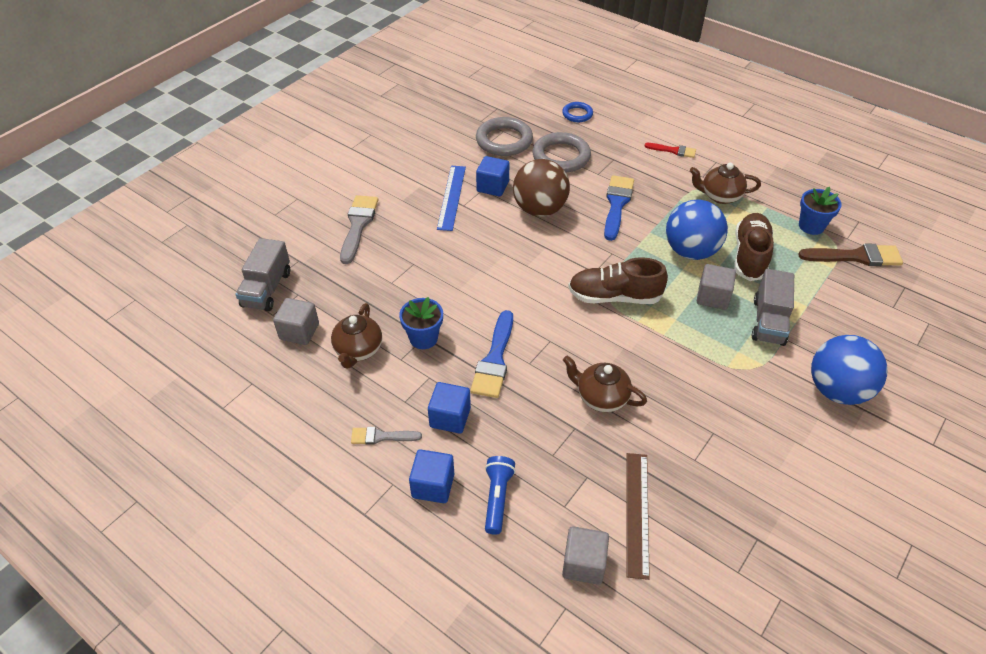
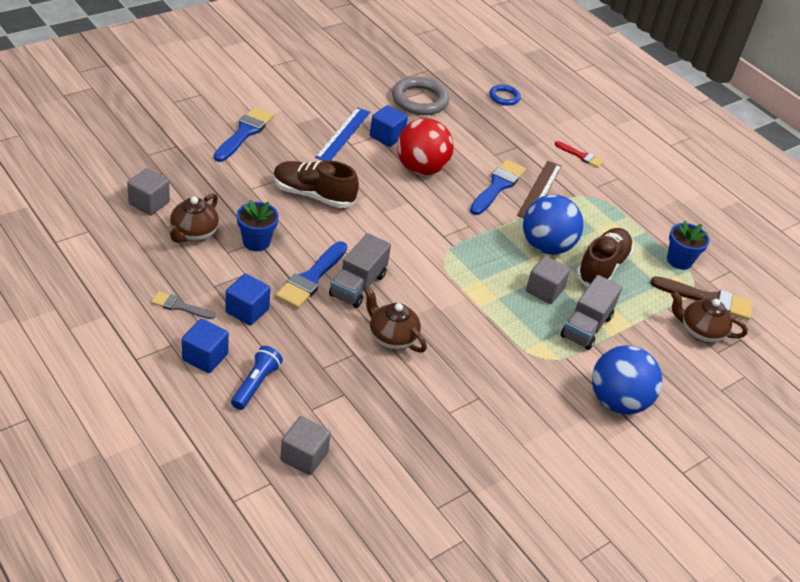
camera: 10 degrees right, 5 degrees down
grey truck [236,238,290,311] -> grey truck moved to [329,233,391,308]
grey brush [340,195,378,264] -> blue brush [214,107,274,162]
brown ball [513,159,570,217] -> red ball [397,118,454,175]
grey ring [532,132,591,173] -> none
brown shoe [568,257,668,304] -> brown shoe moved to [273,160,359,208]
brown ruler [626,453,650,580] -> brown ruler moved to [517,161,562,218]
brown teapot [690,163,761,204] -> brown teapot moved to [671,291,748,343]

